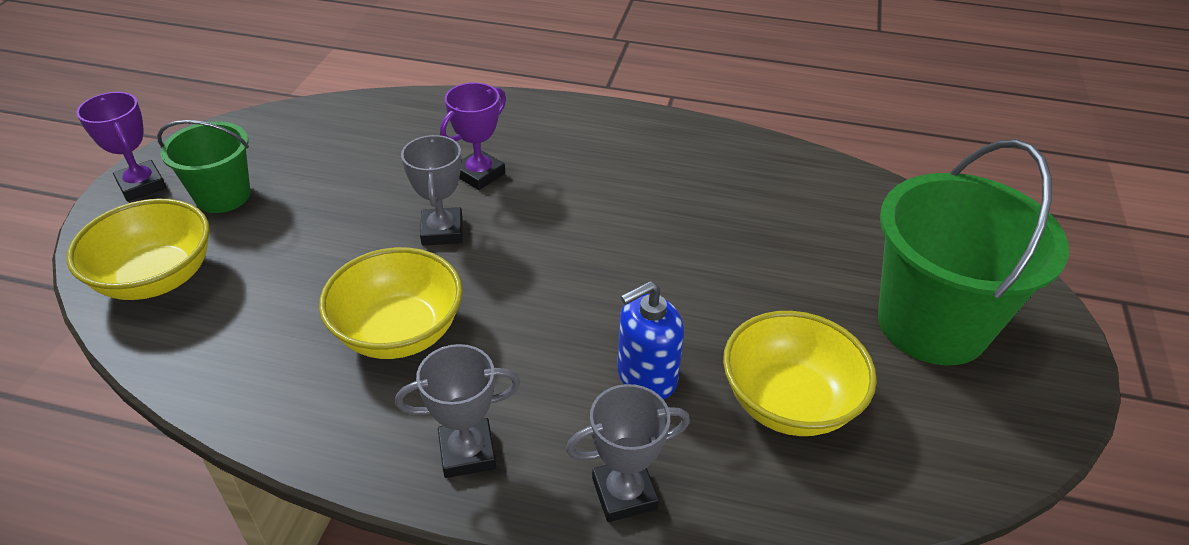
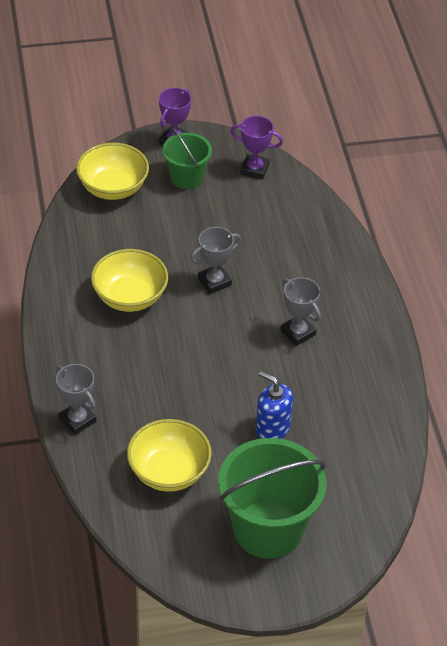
camera: 65 degrees right, 5 degrees up
grey trophy [395,344,520,478] -> grey trophy moved to [280,277,321,346]
purple trophy [440,82,506,190] -> purple trophy moved to [230,116,283,180]
blue soap dispenser [617,281,684,399] -> blue soap dispenser moved to [256,371,293,439]

